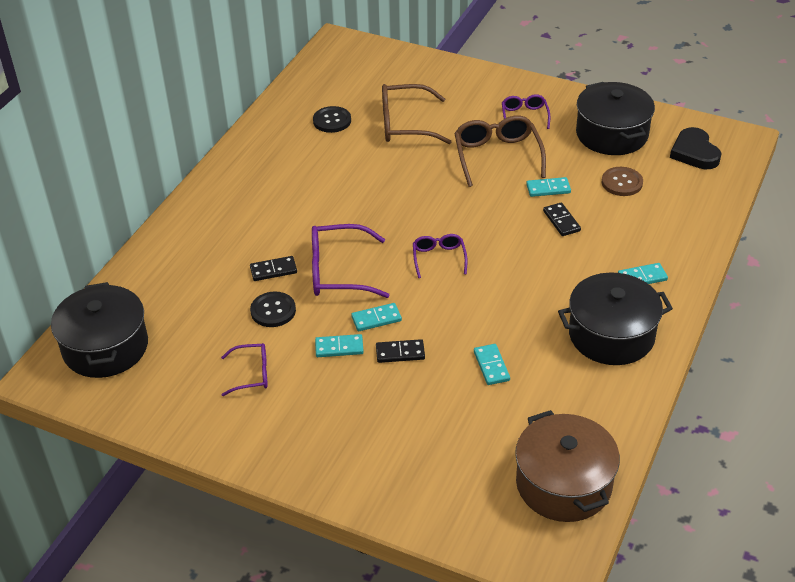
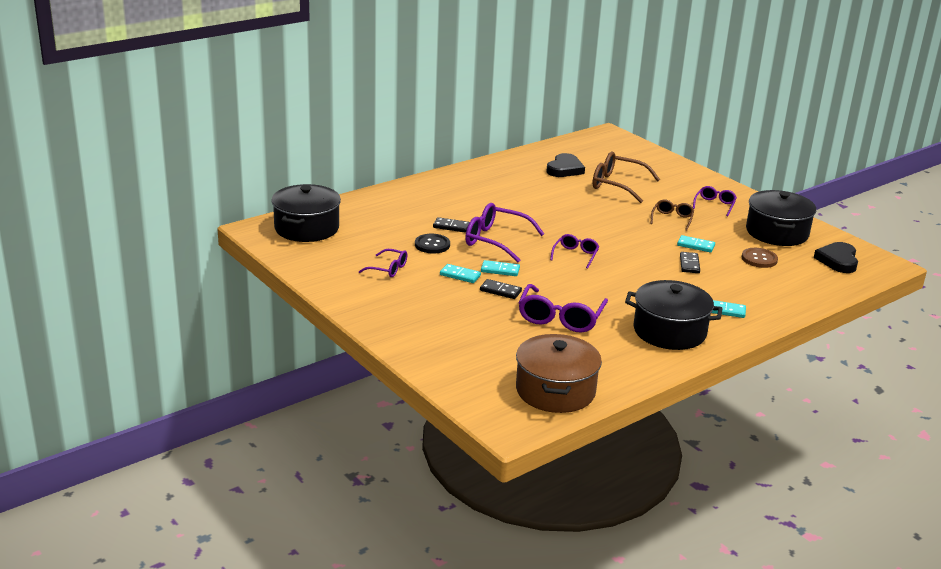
camera: 25 degrees right, 15 degrees down
black button [313,106,351,133] -> black heart [546,153,585,177]
brown glasses [454,115,546,187] -> brown glasses [650,200,694,231], size x0.57
turquoise domino [474,344,510,385] -> purple glasses [519,284,608,333]

